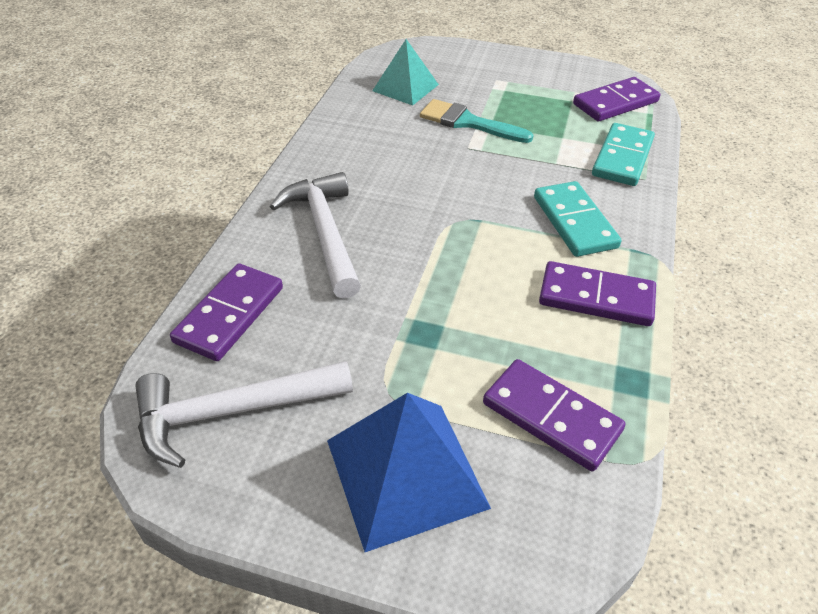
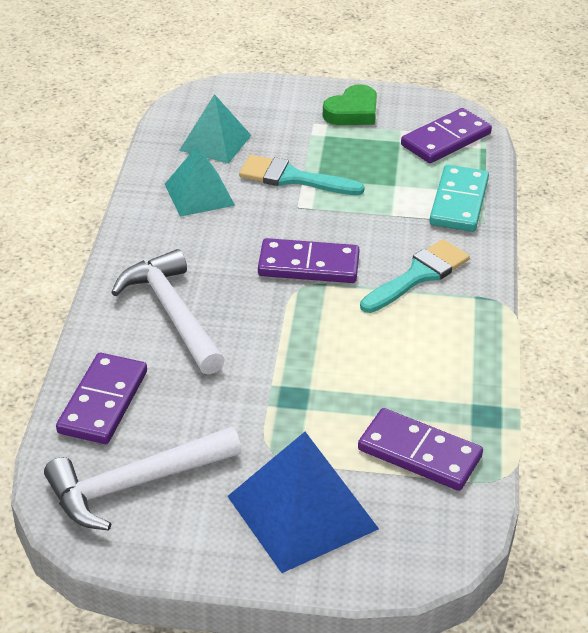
camera: 10 degrees left, 5 degrees down
turquoise domino [534,181,622,257] -> turquoise brush [360,239,470,313]
purple domino [539,261,656,326] -> purple domino moved to [258,238,360,283]
none -> turquoise pyramid [165,145,235,217]
none -> green heart [323,84,377,125]

